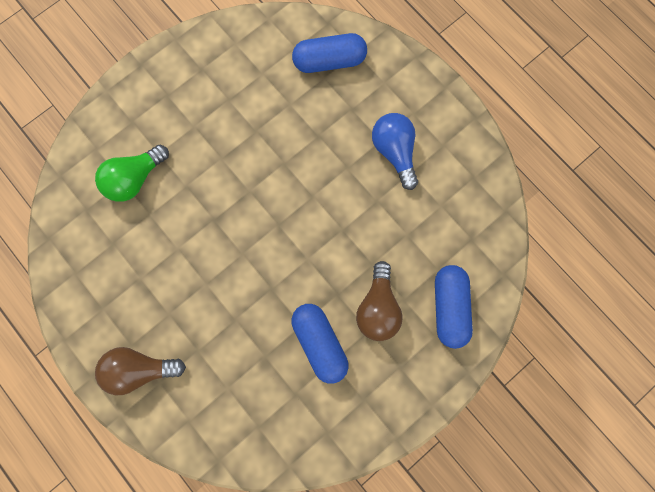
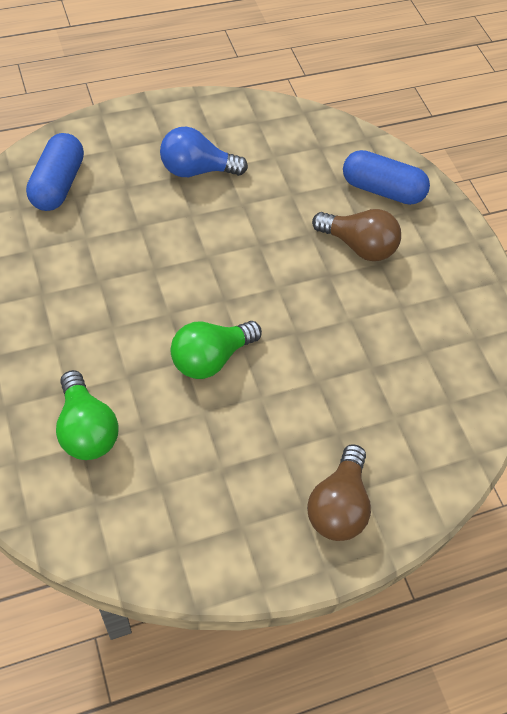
camera: 75 degrees left, 20 degrees down
blue capsule [291,304,348,384] -> none
none -> green light bulb [171,321,262,379]

